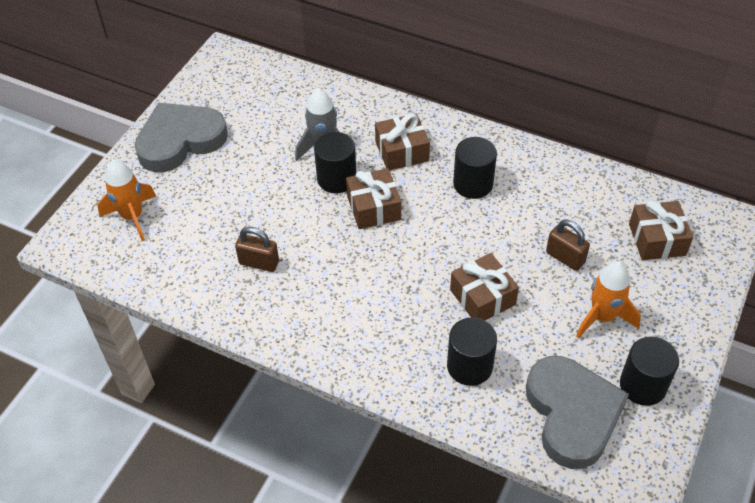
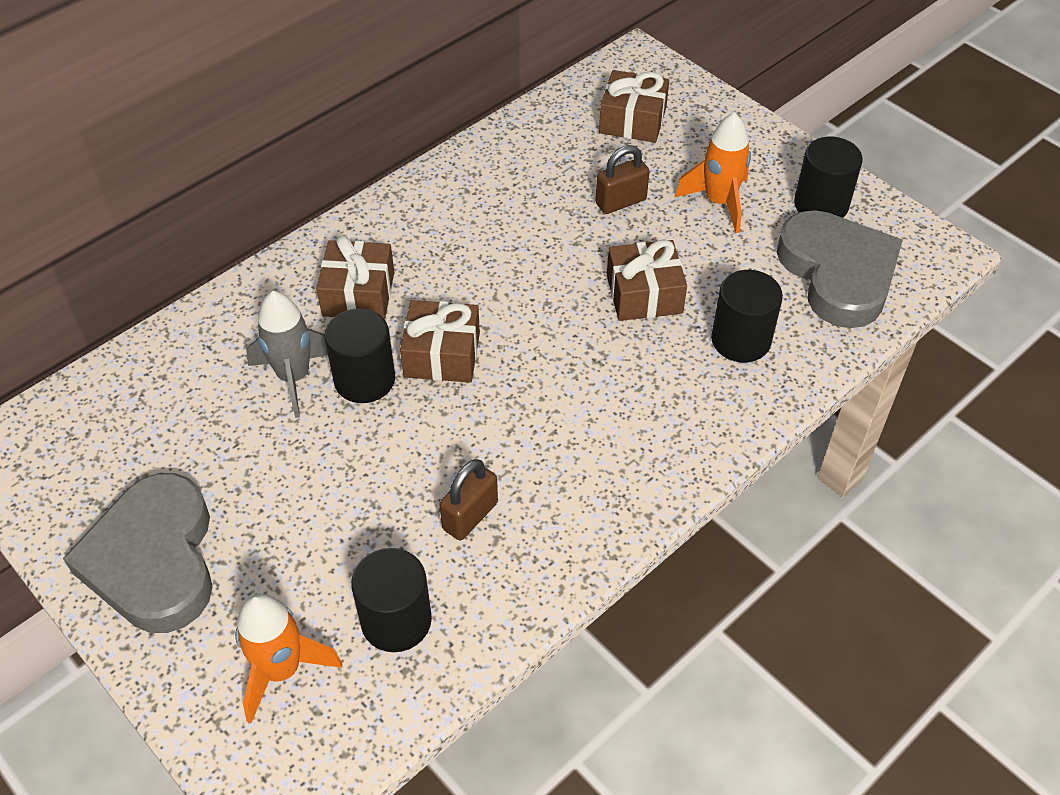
camera: 70 degrees left, 0 degrees up
black cylinder [453,137,497,199] -> black cylinder moved to [351,548,432,652]
grey heart [526,356,629,469] -> grey heart turned 60 degrees clockwise [777,210,903,328]

